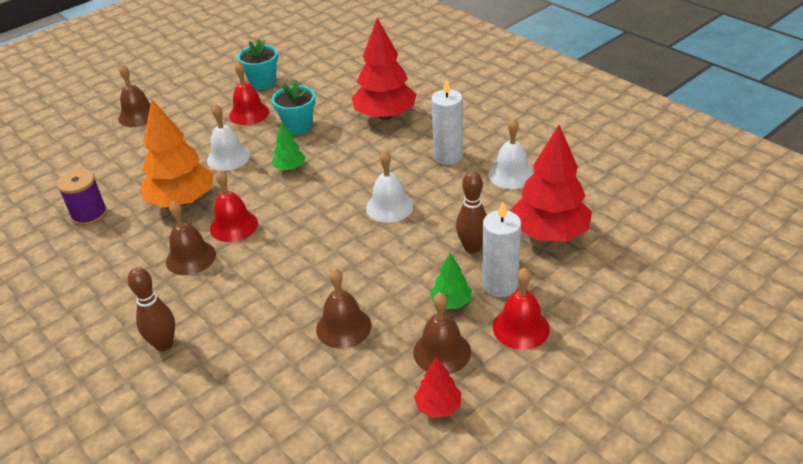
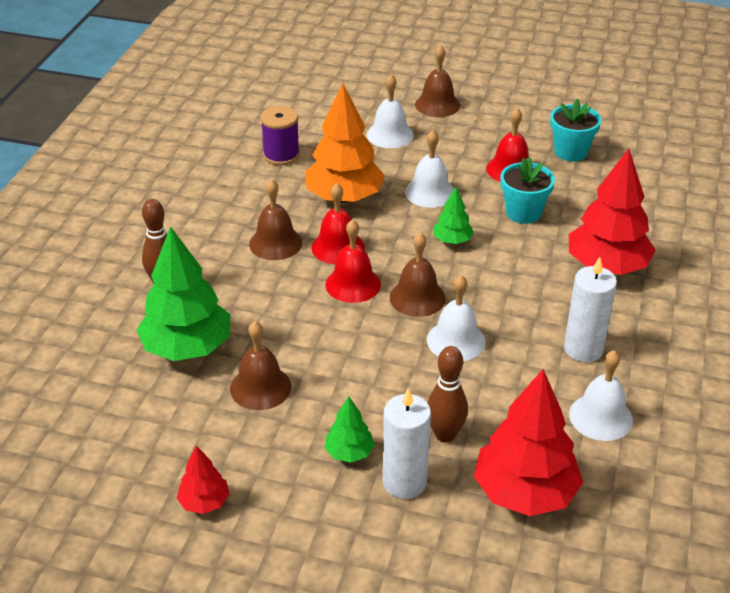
camera: 55 degrees right, 0 degrees up
brown bell [413,292,471,374] -> brown bell moved to [390,233,446,317]
red bell [493,268,550,350] -> red bell moved to [325,219,381,303]
none -> green tree [137,226,230,361]
none -> white bell [367,74,414,148]

